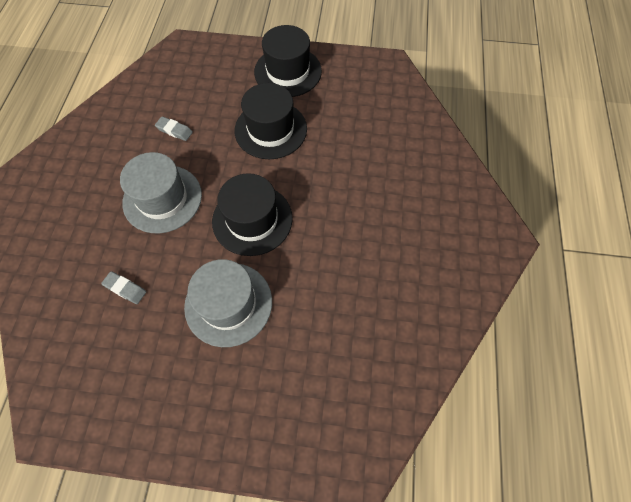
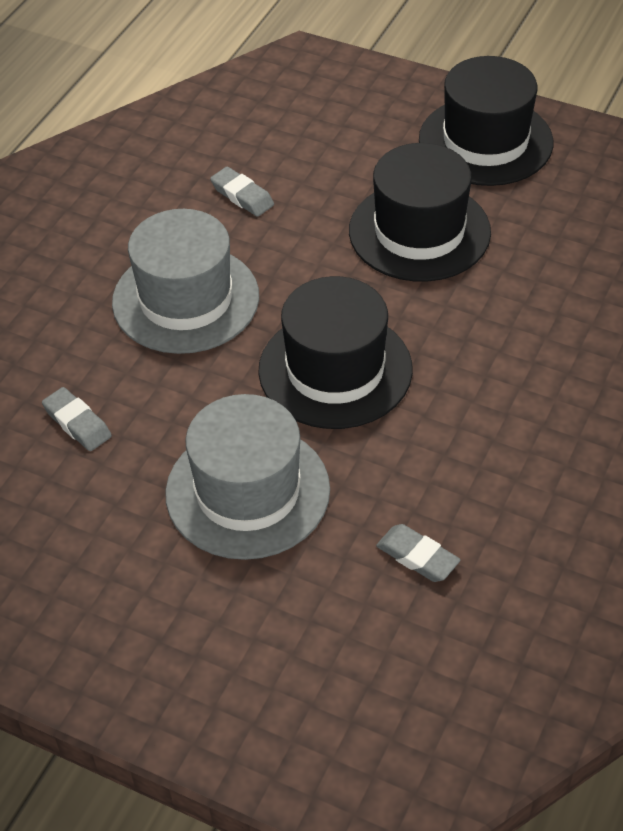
camera: 20 degrees right, 15 degrees down
none -> grey eraser [376,524,461,582]

